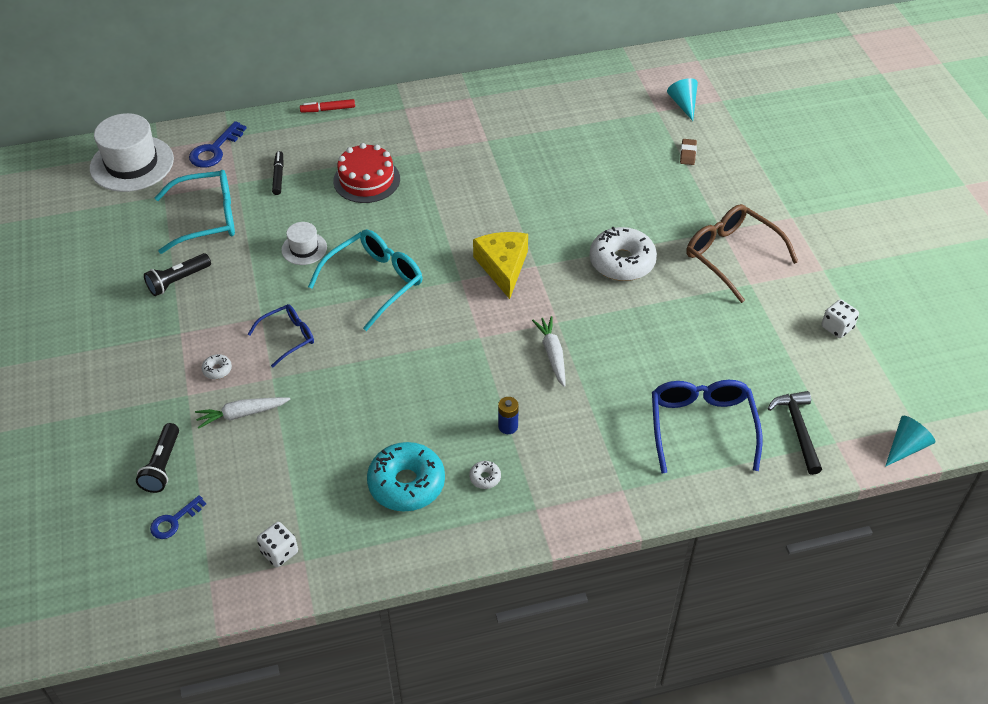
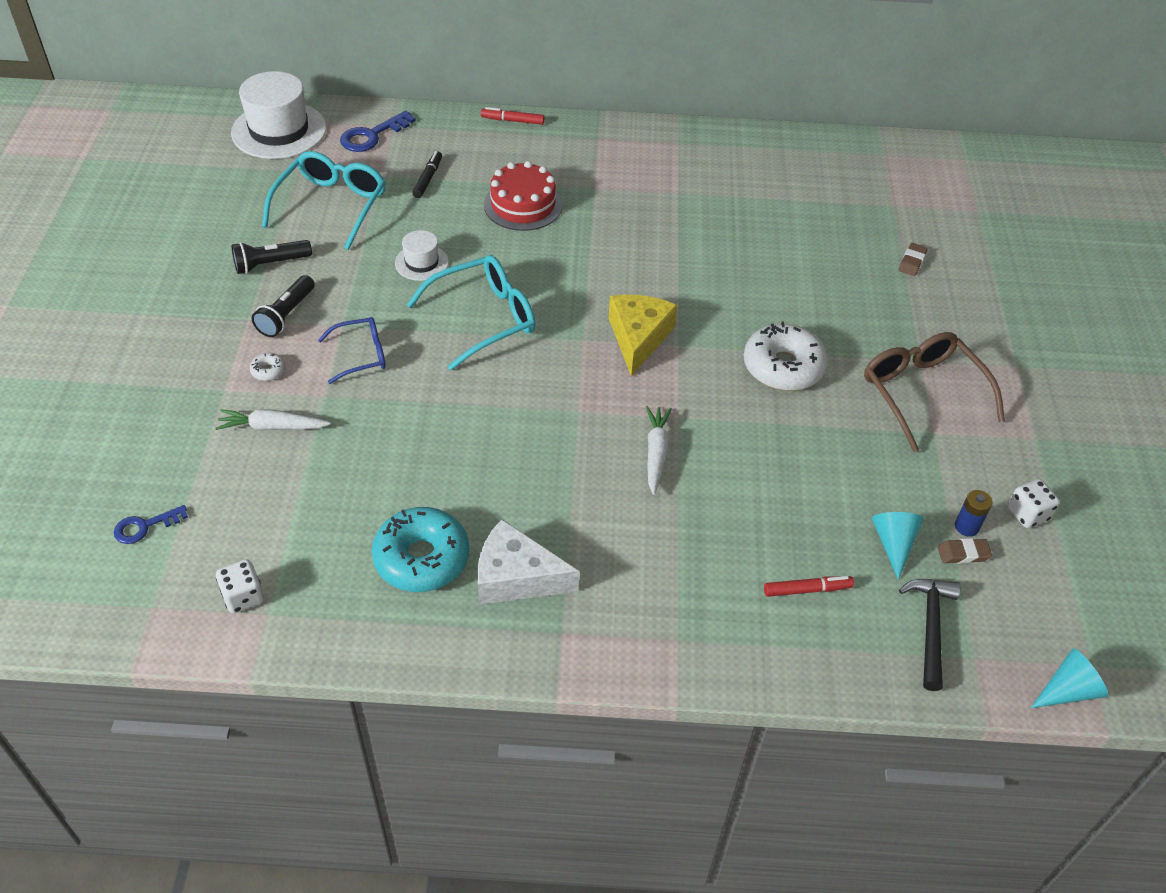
camera: 15 degrees right, 0 degrees up
black flashlight [136,423,179,493] -> black flashlight moved to [252,275,315,337]
turquoise glasses [155,170,235,254] -> turquoise glasses turned 75 degrees counterclockwise [262,151,386,250]
white donut [469,461,501,489] -> white cheese [477,519,579,605]
blue battery [498,397,519,434] -> blue battery moved to [955,490,992,537]
blue glasses [652,380,762,473] -> red marker [764,576,854,597]
turquoise cone [667,78,698,121] -> turquoise cone moved to [872,512,924,580]
none -> brown eraser [938,538,992,564]

